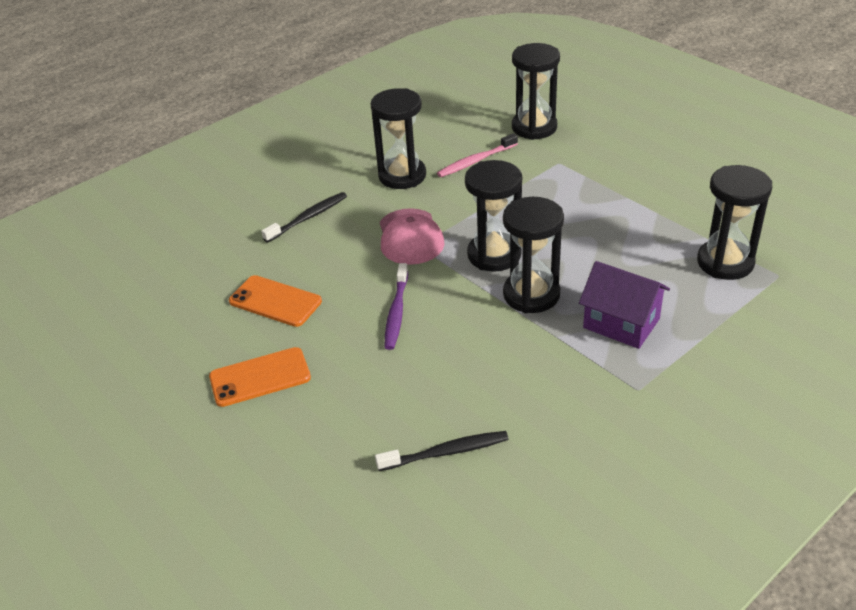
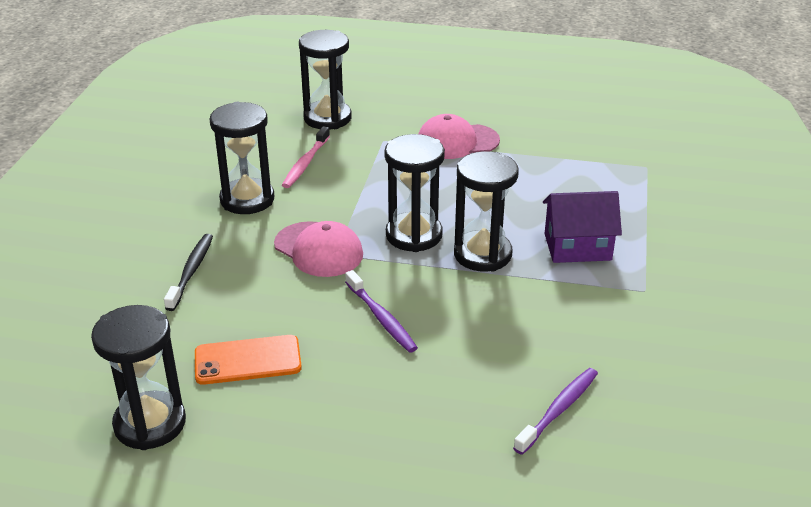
camera: 40 degrees left, 5 degrees down
orange phone [209,347,311,407] -> none
black toothbrush [375,431,509,471] -> purple toothbrush [513,368,598,455]
black hourglass [697,165,772,280] -> black hourglass moved to [91,305,186,450]
none -> pink cap [418,114,500,159]

